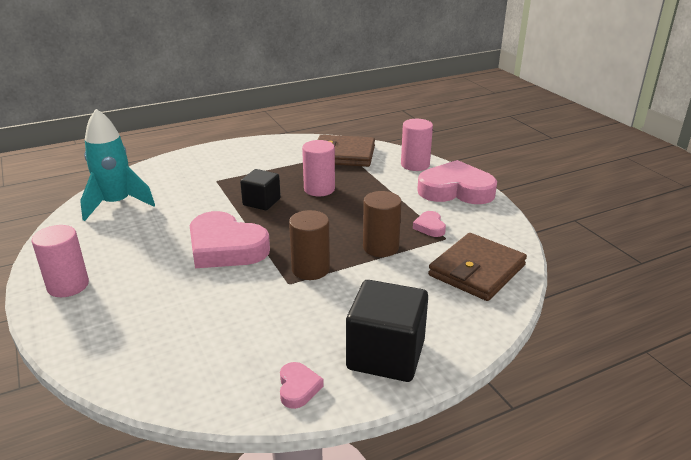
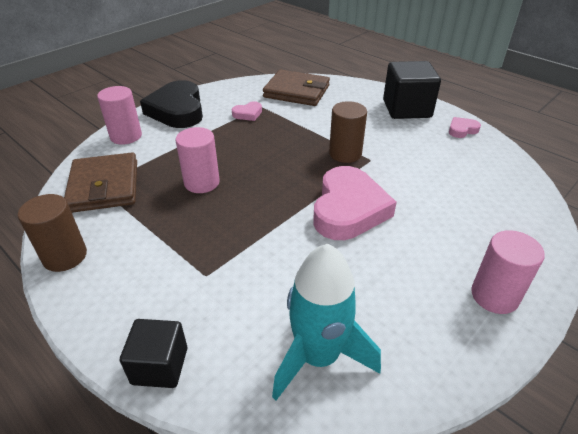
camera: 110 degrees left, 10 degrees up
black cube [240,169,281,210] -> black cube moved to [120,319,187,388]
brown cylinder [363,191,402,257] -> brown cylinder moved to [18,194,87,272]
pink heart [417,160,497,204] -> black heart [140,80,203,128]

